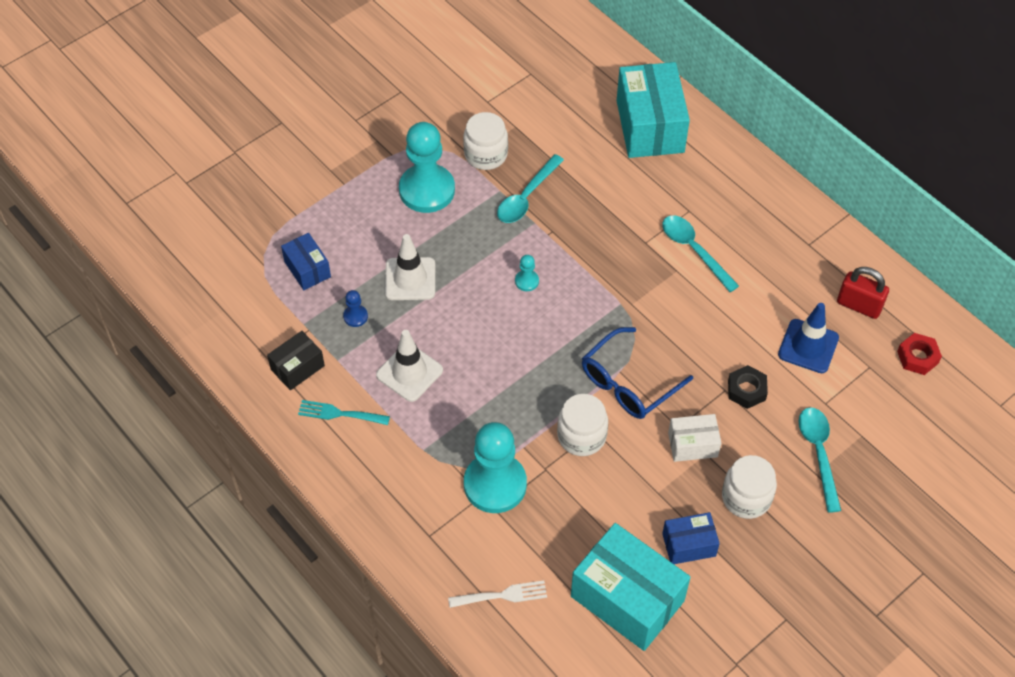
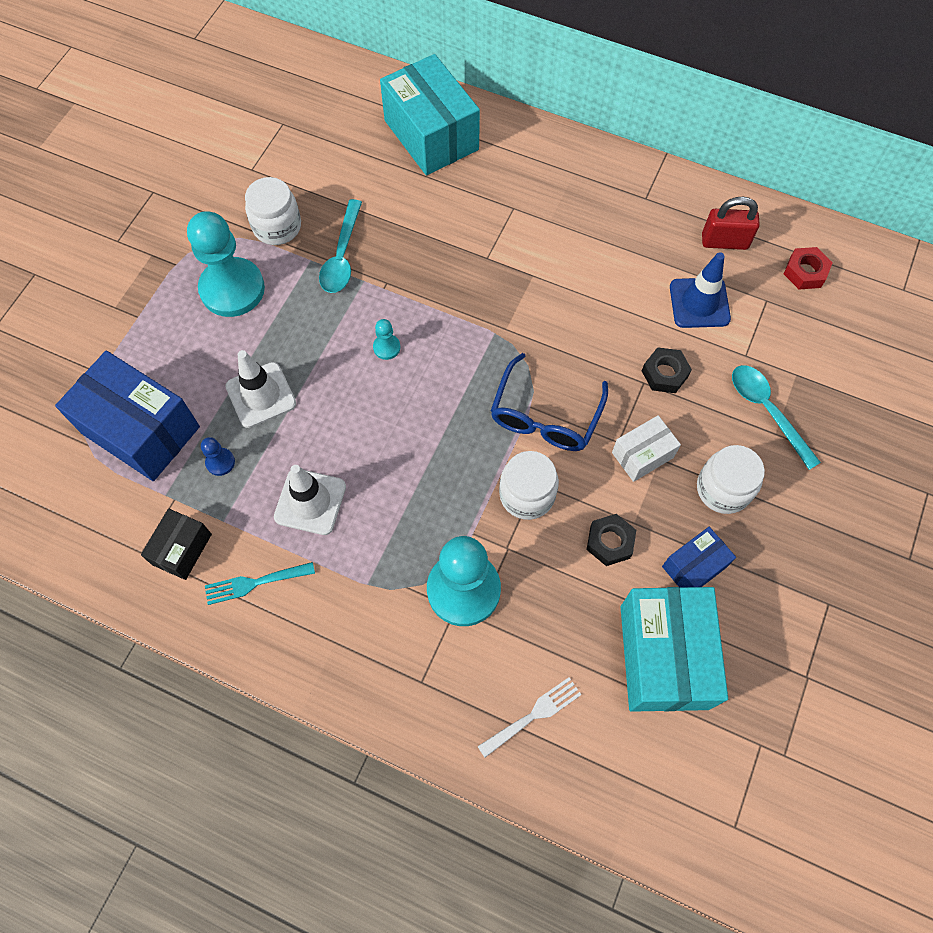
camera: 25 degrees left, 10 degrees up
blue box [281,233,331,290] -> blue box [55,351,200,481], size x1.93
turquoise box [571,523,691,651] -> turquoise box turned 75 degrees clockwise [621,587,728,712]
turquoise spoon [662,215,739,292] -> none
none -> black nut [586,514,636,566]

